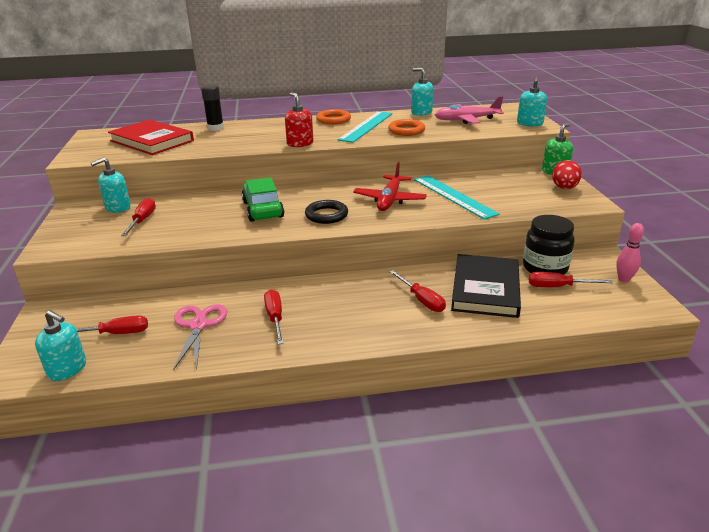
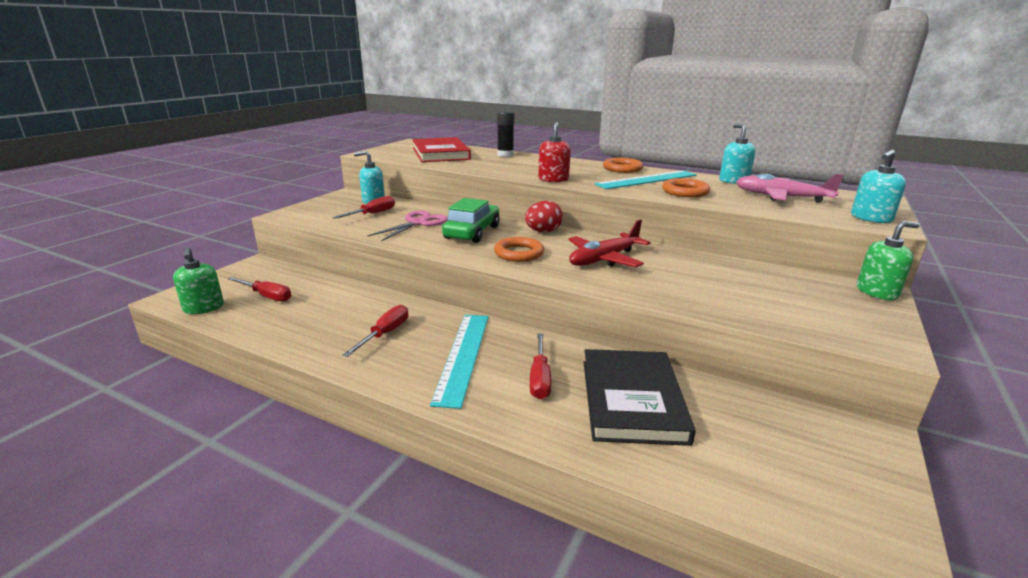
camera: 35 degrees right, 5 degrees down
turquoise soap dispenser [35,310,86,381] -> green soap dispenser [173,247,224,314]
pink scissors [173,304,227,370] -> pink scissors moved to [367,211,447,241]
black ring [305,200,348,224] -> orange ring [494,237,544,262]
turquoise ruler [414,175,500,220] -> turquoise ruler moved to [430,315,489,409]
black book [451,254,521,318] -> black book turned 45 degrees counterclockwise [583,349,696,446]
black jar [523,215,575,275] -> none
red screwdriver [529,272,613,287] -> none
red egg [552,160,582,189] -> red egg moved to [525,201,563,233]
pink bowling pin [616,223,644,283] -> none

